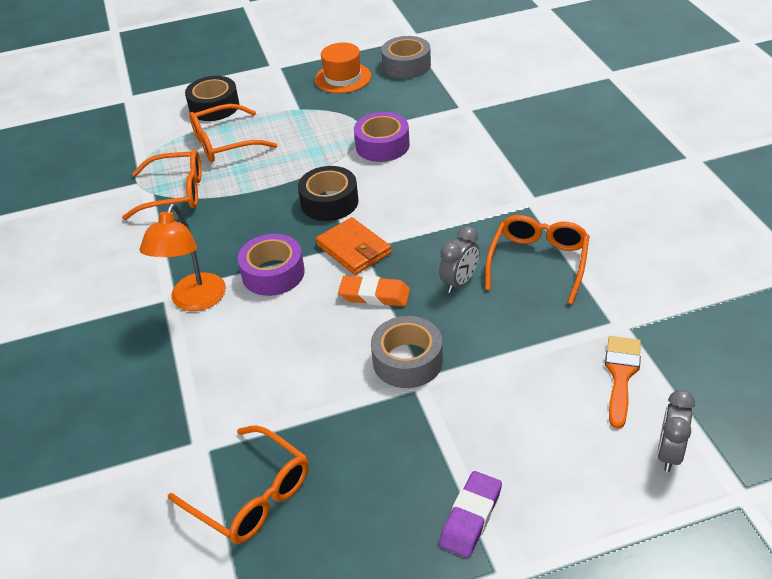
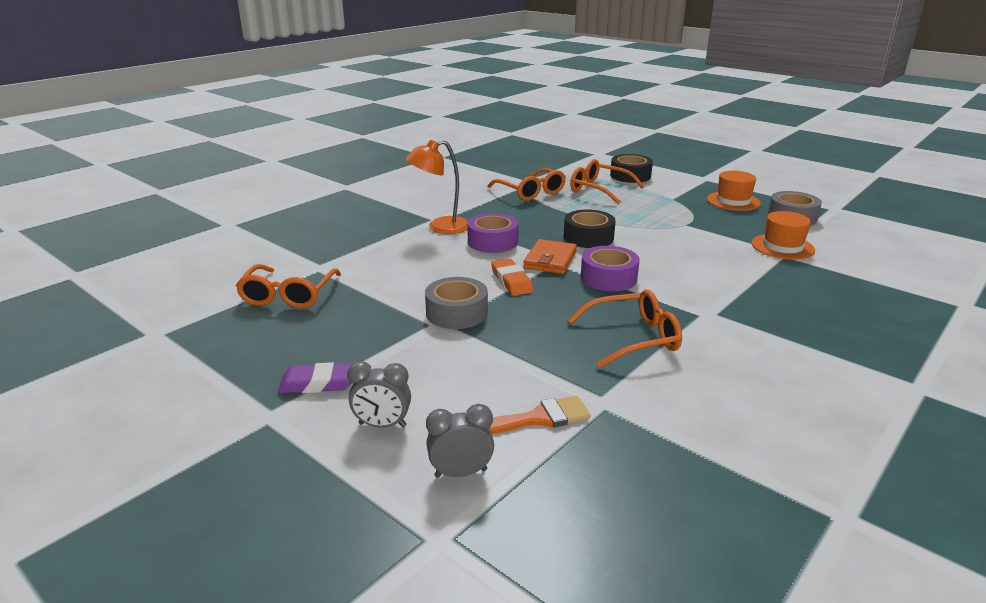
camera: 55 degrees right, 15 degrees down
purple tape [354,112,410,162] -> purple tape moved to [581,246,640,291]
grey clock [439,226,479,293] -> grey clock moved to [347,361,411,428]
none -> orange hat [751,211,815,260]

